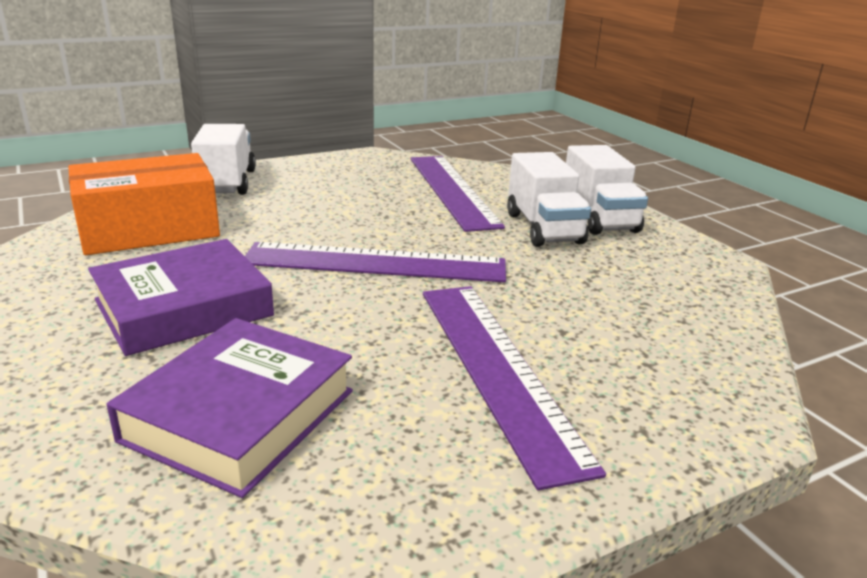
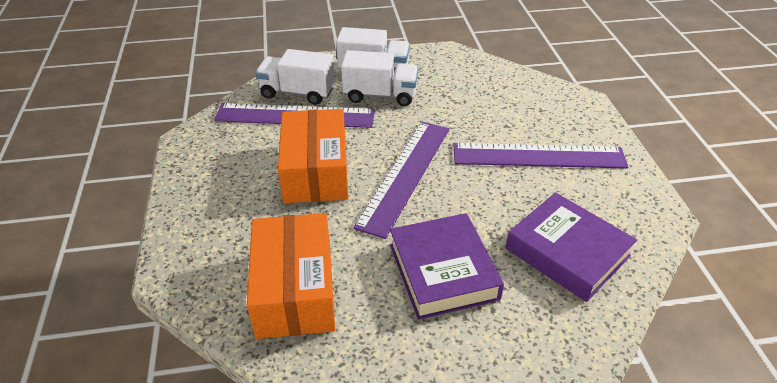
camera: 70 degrees left, 15 degrees up
white truck [191,124,256,195] -> white truck moved to [255,49,335,105]
none -> orange box [278,109,348,203]

